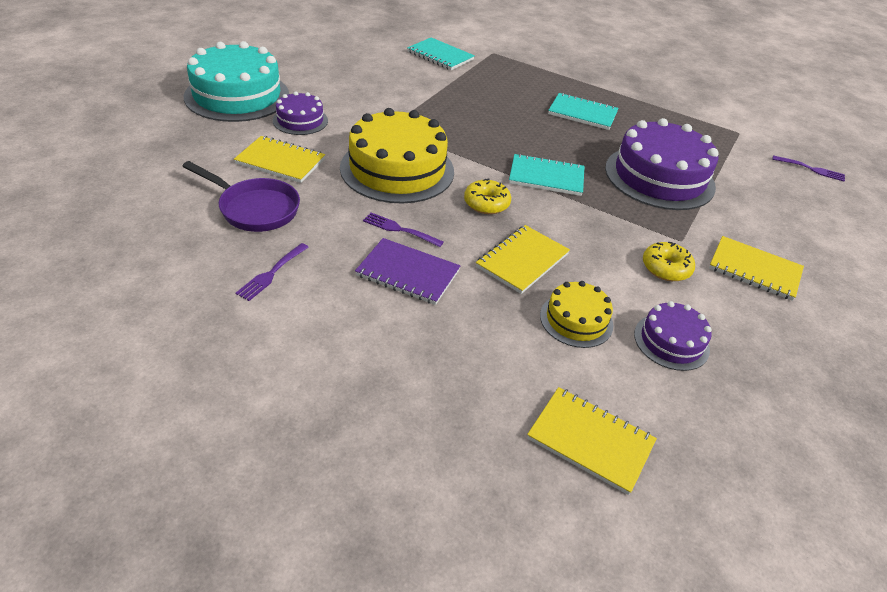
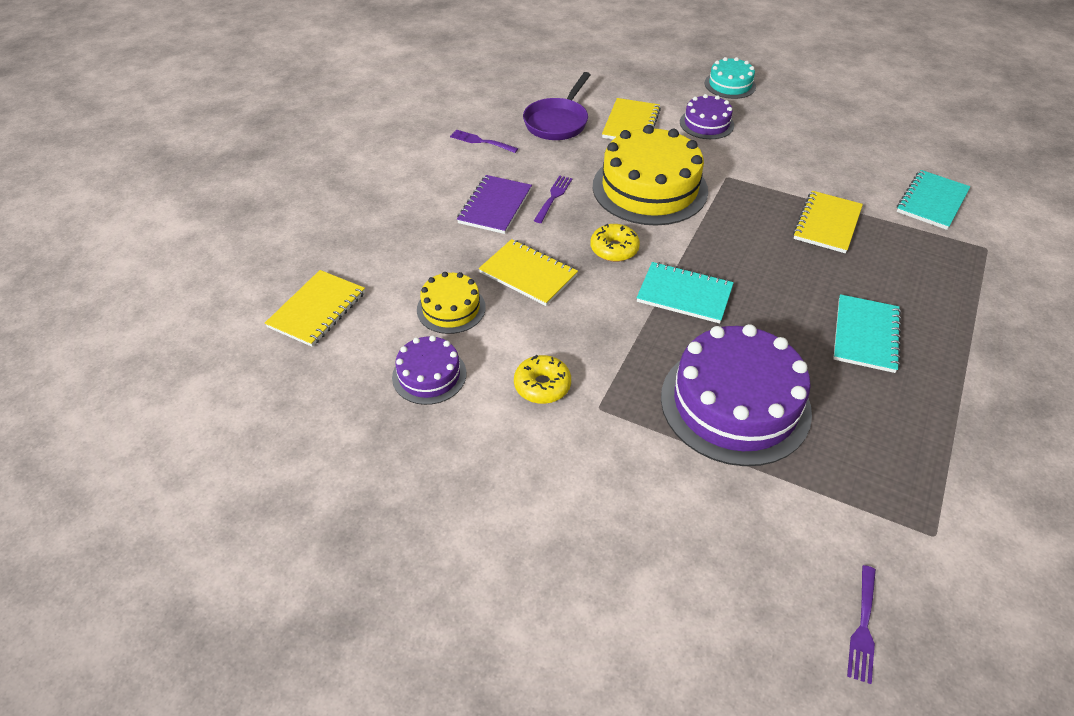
camera: 90 degrees right, 5 degrees up
turquoise cake [184,41,289,122] -> turquoise cake [705,57,756,99], size x0.51
turquoise notebook [509,153,585,196] -> turquoise notebook turned 75 degrees counterclockwise [637,262,734,323]
yellow notebook [709,236,804,301] -> yellow notebook moved to [793,191,863,253]

